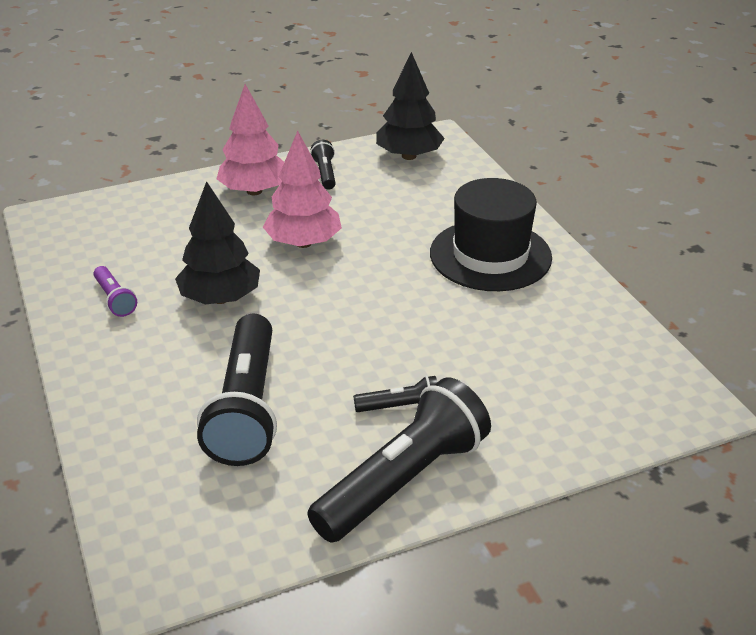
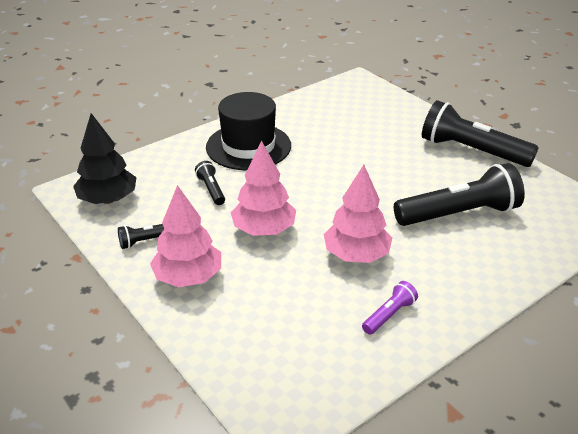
camera: 105 degrees left, 0 degrees up
black tree [175,181,260,304] -> pink tree [324,165,392,263]
black flashlight [353,376,437,412] -> black flashlight moved to [195,161,225,205]

